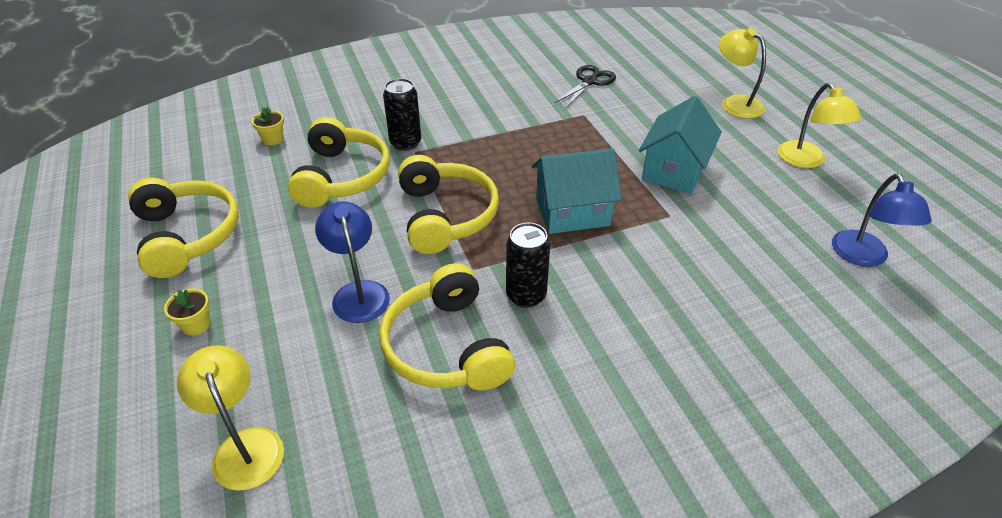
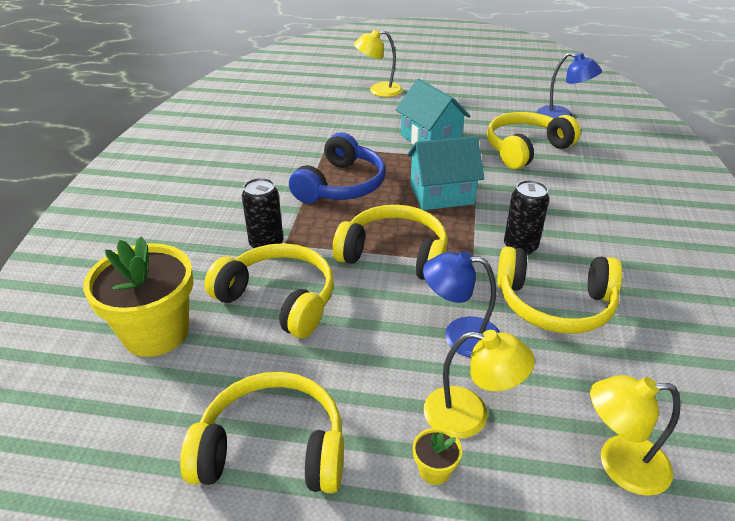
camera: 60 degrees left, 5 degrees down
yellow flower pot [251,107,284,145] -> yellow flower pot [83,236,194,357], size x2.50
turquoise house [532,148,622,234] -> turquoise house turned 60 degrees clockwise [407,136,484,210]
black scissors [554,65,616,108] -> none
yellow lamp [777,83,861,168] -> yellow lamp moved to [424,330,535,439]
none -> blue headphones [289,132,385,204]
none -> yellow headphones [487,112,581,169]

